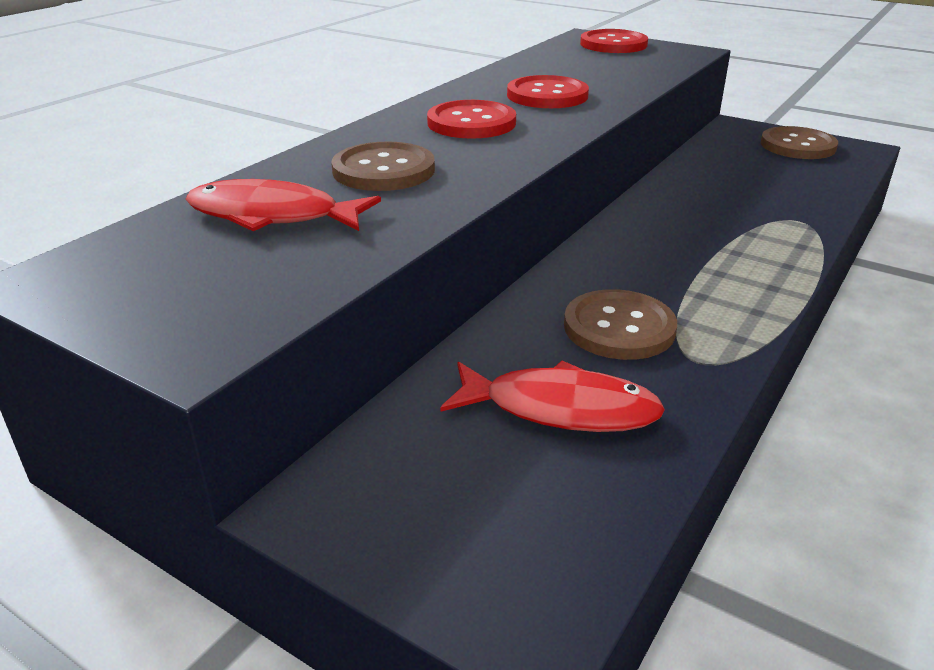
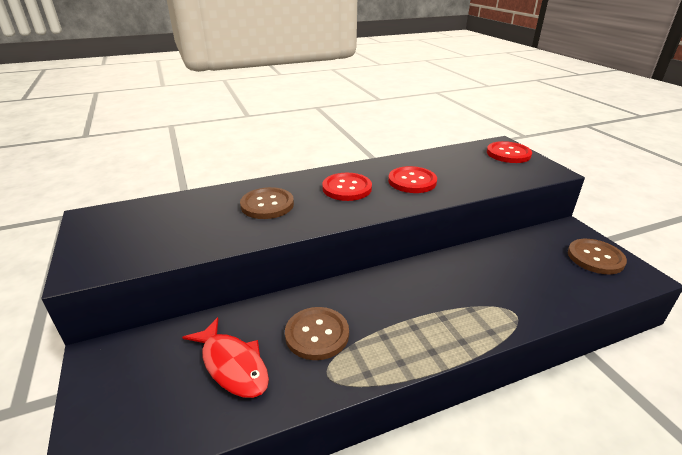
camera: 35 degrees right, 0 degrees up
red fish [186,179,381,231] -> none

